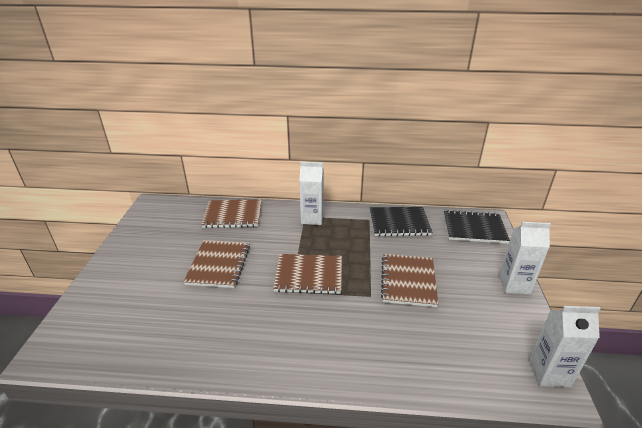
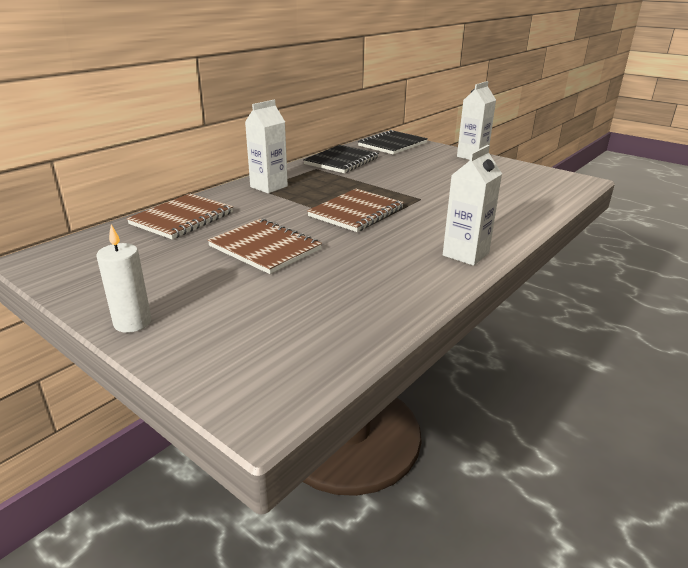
camera: 55 degrees left, 5 degrees down
brown notebook [381,254,438,307] -> none
white carton [529,306,601,387] -> white carton moved to [443,145,502,266]
none -> white candle [96,225,152,333]

